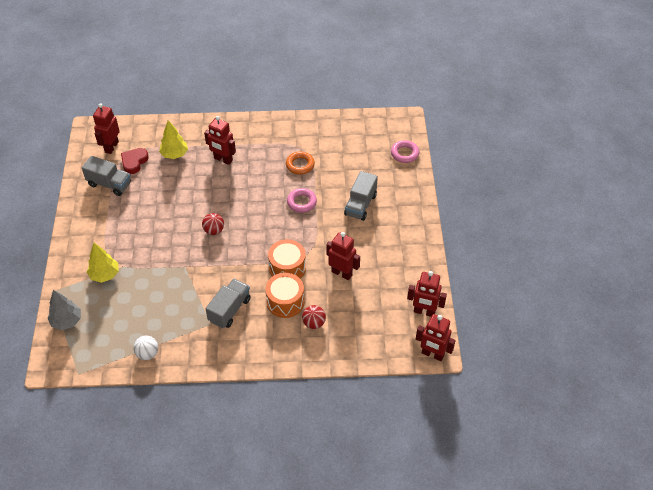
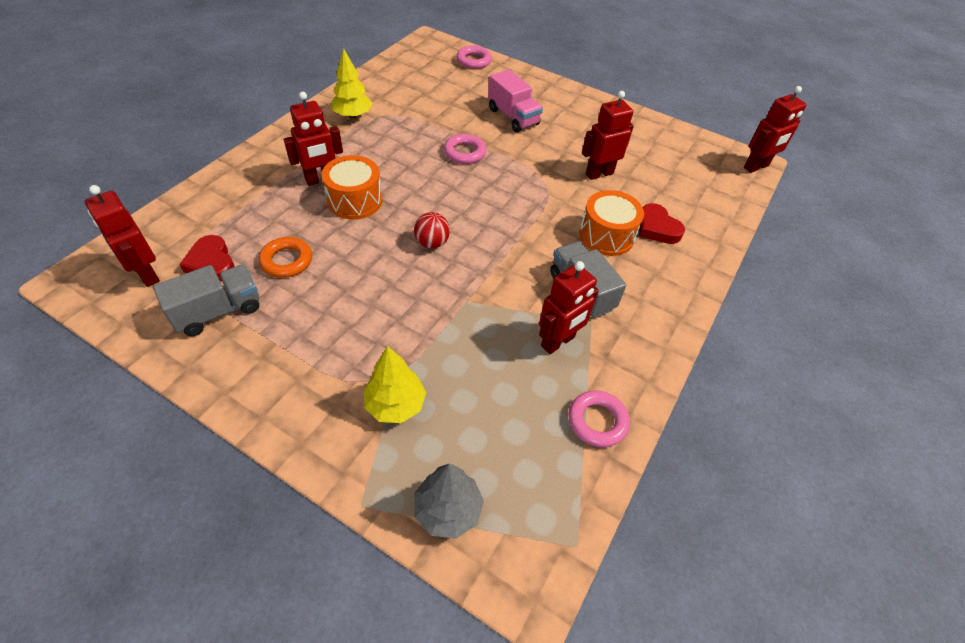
camera: 60 degrees left, 0 degrees up
white ball [134,336,158,360] -> pink ring [568,390,630,447]
yellow tree [159,120,188,159] -> yellow tree moved to [331,48,372,119]
orange drum [268,239,306,279] -> orange drum moved to [322,155,382,220]
orange ring [286,152,315,175] -> orange ring moved to [259,237,312,278]
red ball [302,305,326,329] -> red heart [639,203,685,244]
grey truck [344,171,378,221] -> pink truck [488,69,543,132]
red robot [407,271,447,317] -> red robot moved to [539,261,599,354]

